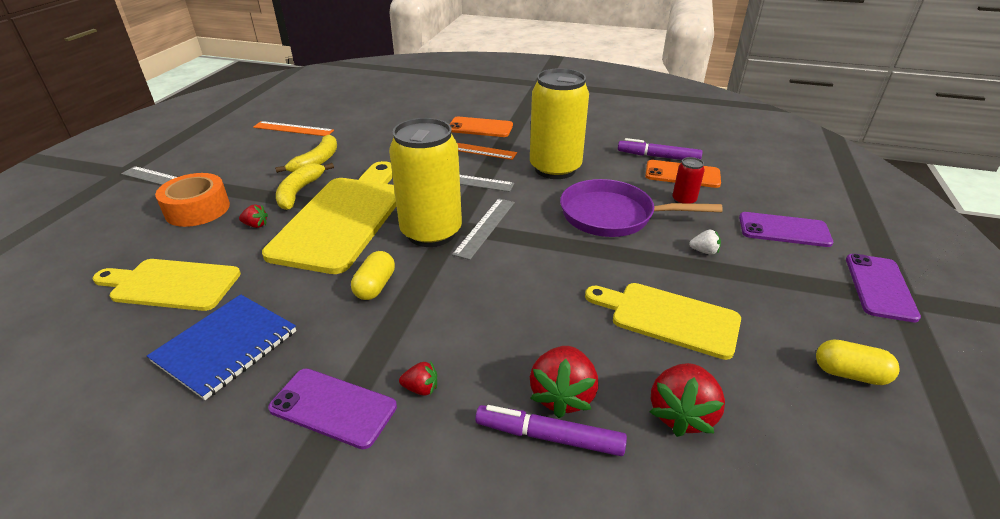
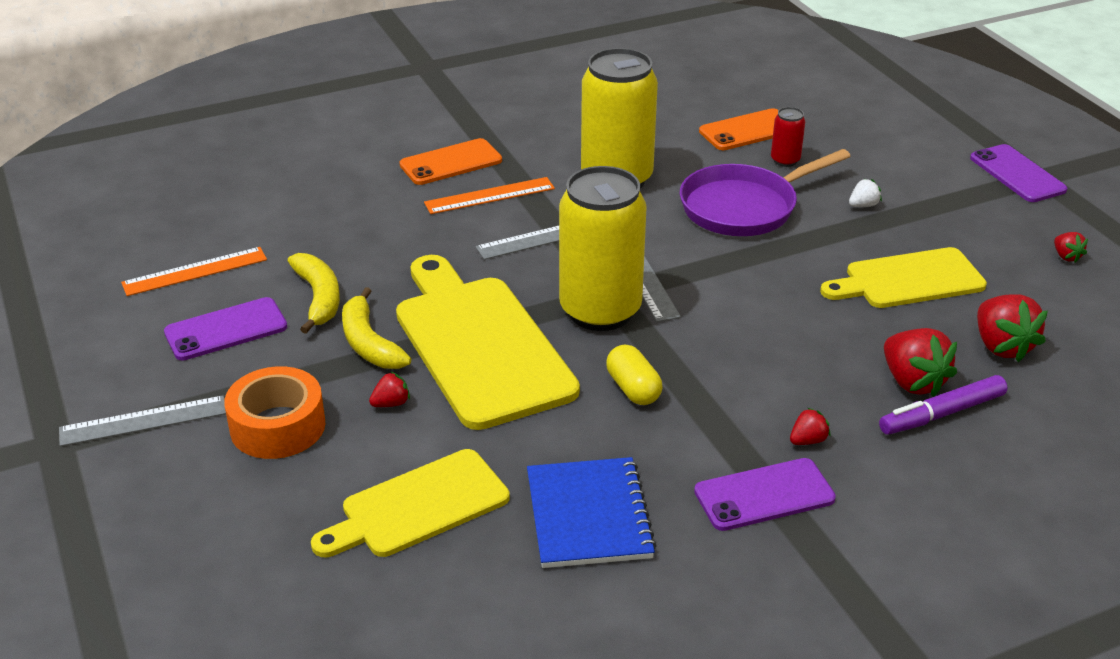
camera: 40 degrees left, 0 degrees up
purple marker [618,138,702,160] -> none
purple phone [739,212,833,247] -> purple phone moved to [164,297,287,360]
yellow capsule [816,340,900,385] -> red strawberry [1054,232,1088,263]

